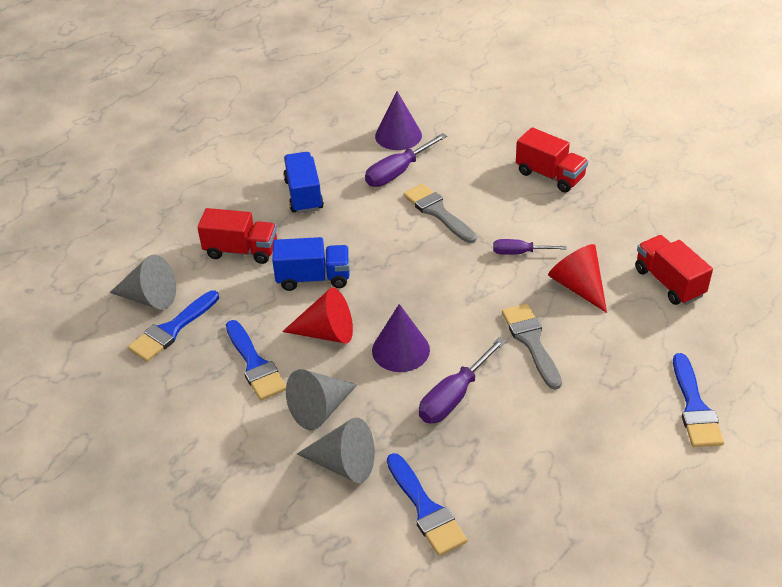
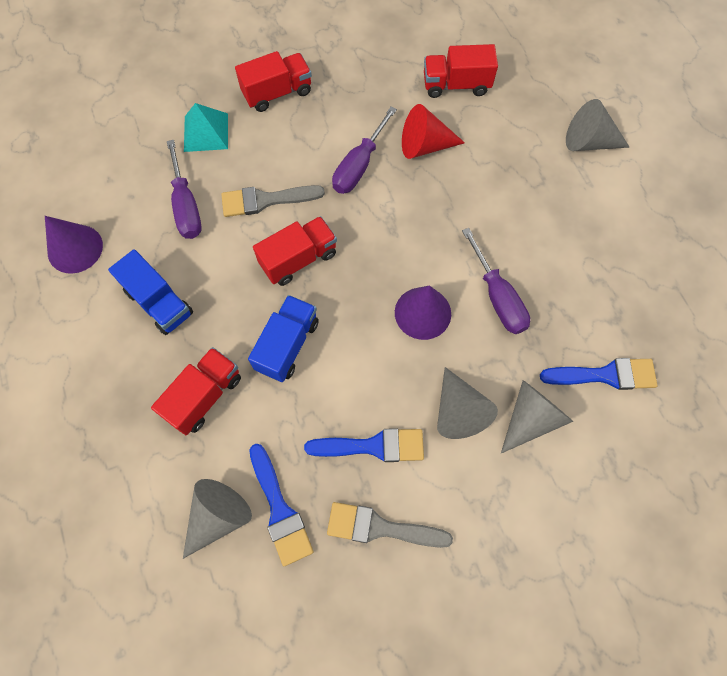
camera: 65 degrees left, 25 degrees up
red cone [282,287,353,344] -> none
blue truck [283,152,324,213] -> blue truck turned 150 degrees counterclockwise [108,249,193,335]
purple cone [375,91,422,150] -> purple cone moved to [45,216,103,273]
purple screwdriver [493,239,567,255] -> purple screwdriver [332,107,397,194], size x1.57
grey brush [502,304,562,390] -> grey brush moved to [327,502,453,548]
blue brush [673,353,724,447] -> grey cone [566,99,630,151]
none -> turquoise pyramid [184,103,228,152]
none -> red truck [253,216,337,286]

